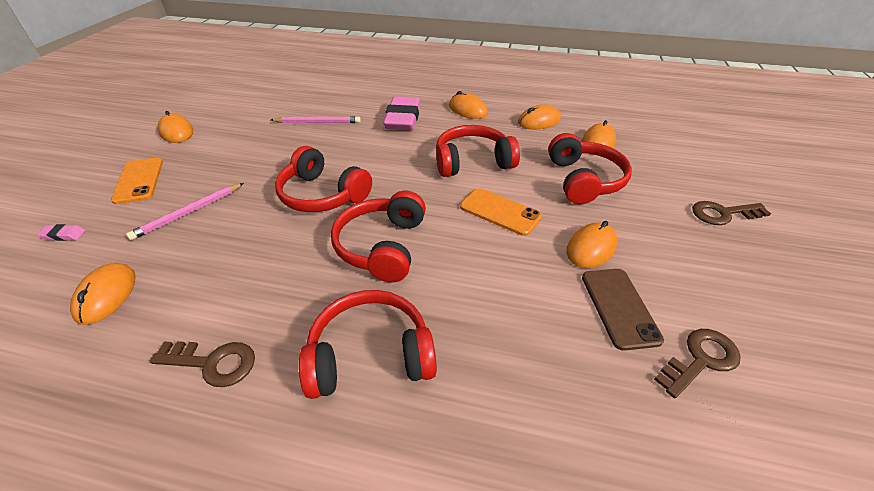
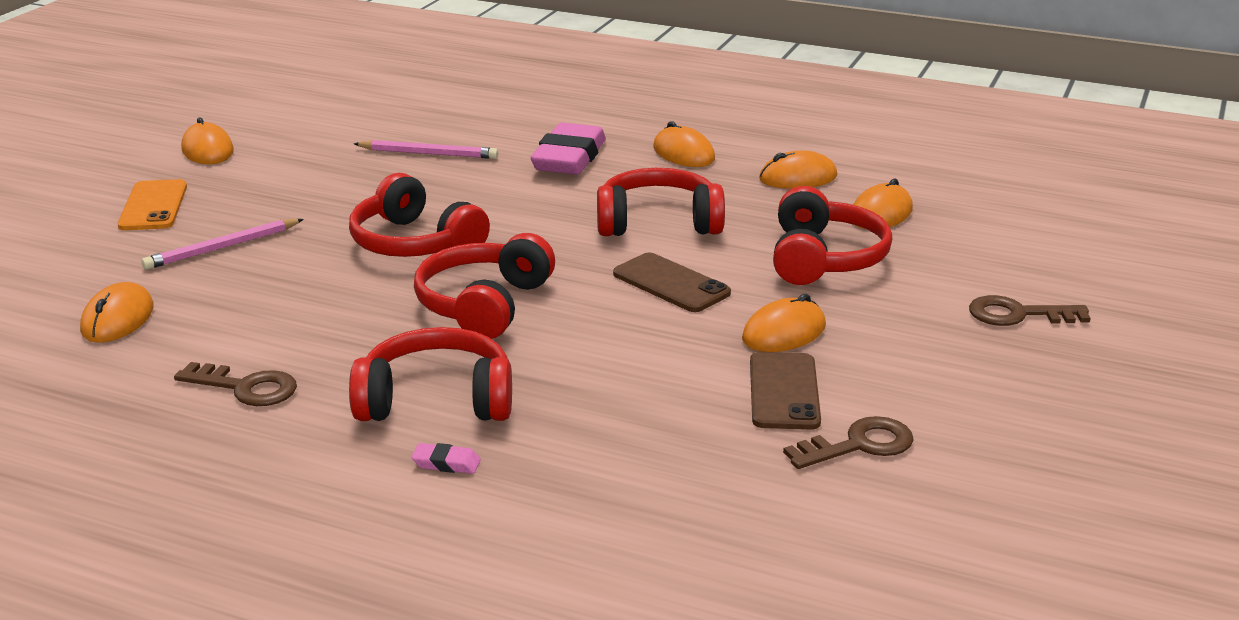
camera: 10 degrees right, 15 degrees down
pink eraser [37,224,85,241] -> pink eraser moved to [411,443,481,474]
orange phone [460,188,542,236] -> brown phone [613,253,731,312]

